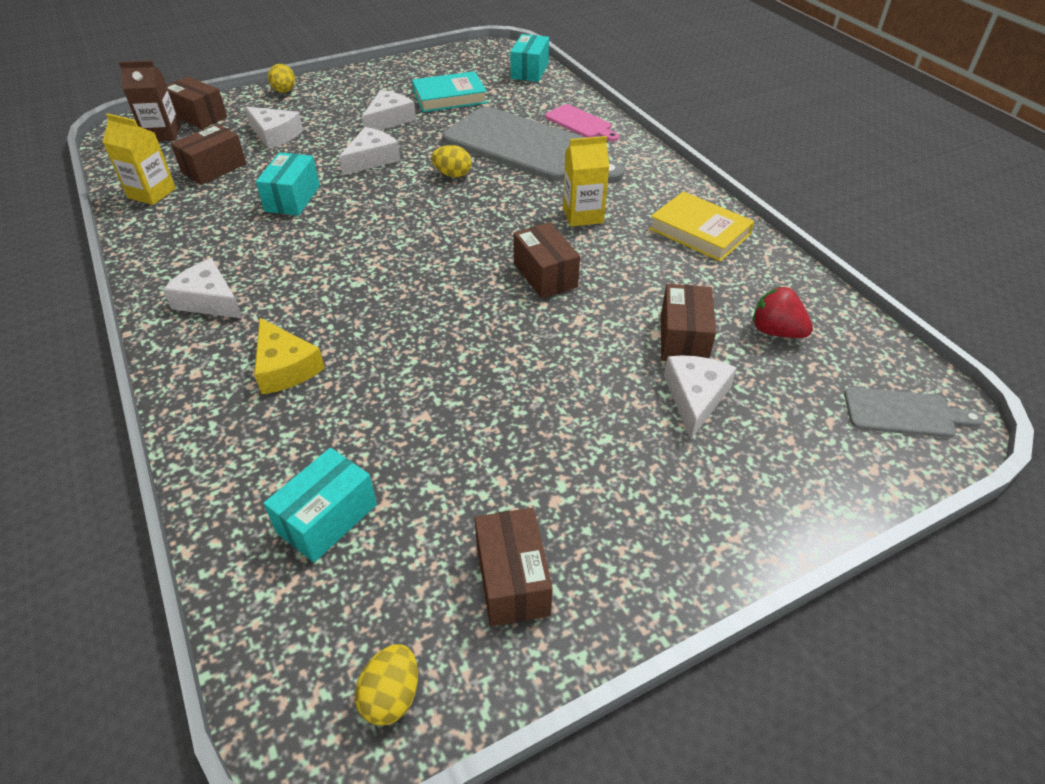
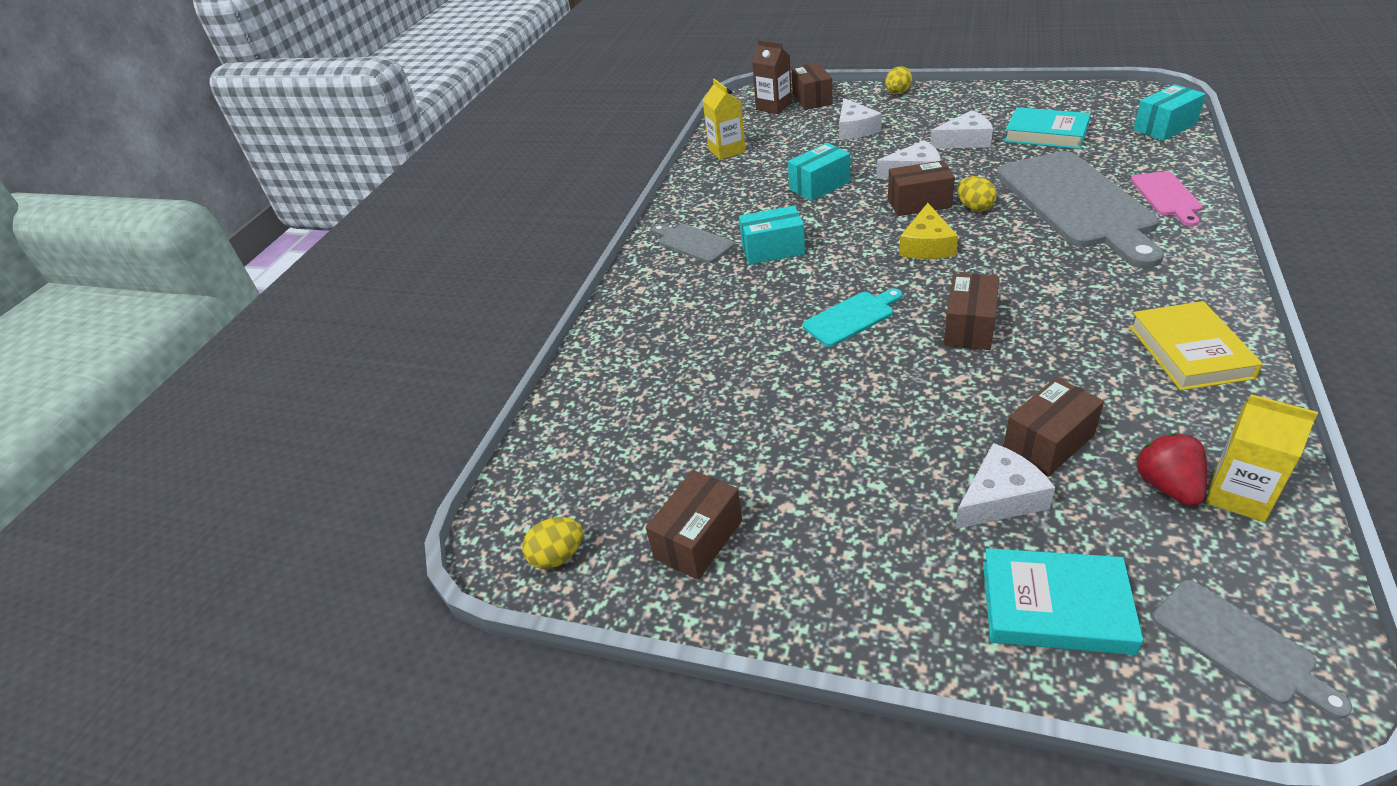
camera: 50 degrees right, 5 degrees down
white cheese [163,258,243,319] -> grey cutting board [652,224,734,263]
brown box [171,124,246,185] -> brown box moved to [888,160,955,216]
yellow cheese [254,318,325,394] -> yellow cheese moved to [899,203,958,259]
turquoise box [263,448,377,562] -> turquoise box moved to [739,206,805,265]
yellow carton [563,136,609,226] -> yellow carton moved to [1206,394,1318,522]
none -> turquoise cutting board [803,288,902,347]
none -> turquoise book [983,548,1143,655]

